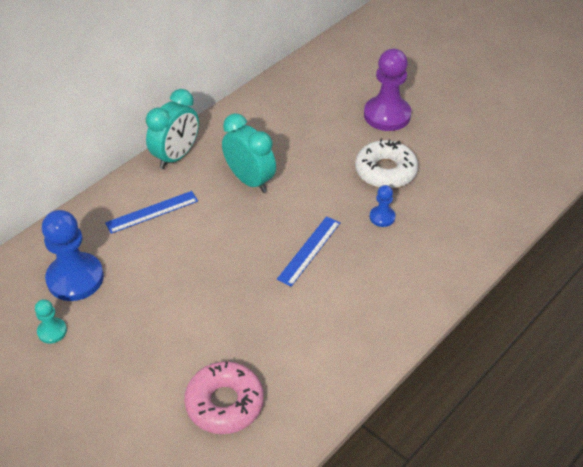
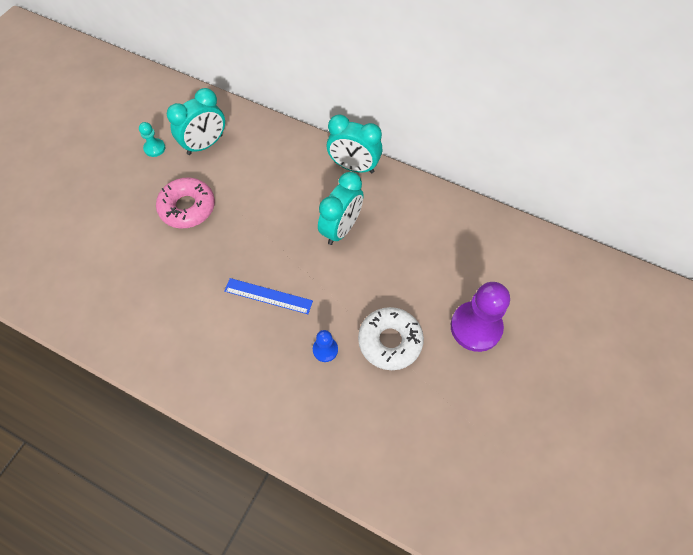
camera: 75 degrees right, 15 degrees up
blue pawn [42,210,104,301] -> turquoise clock [167,88,225,155]
blue ruler [105,191,198,234] -> none
pink donut [184,362,264,434] -> pink donut moved to [156,178,215,229]

